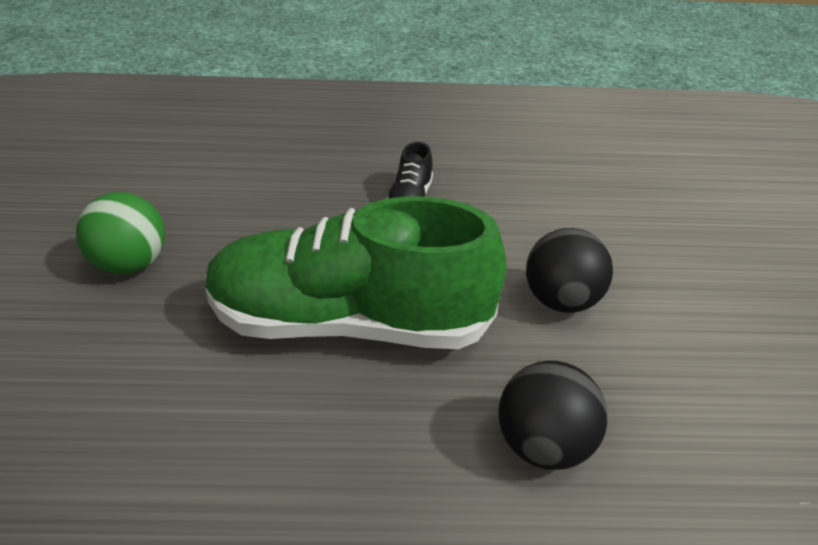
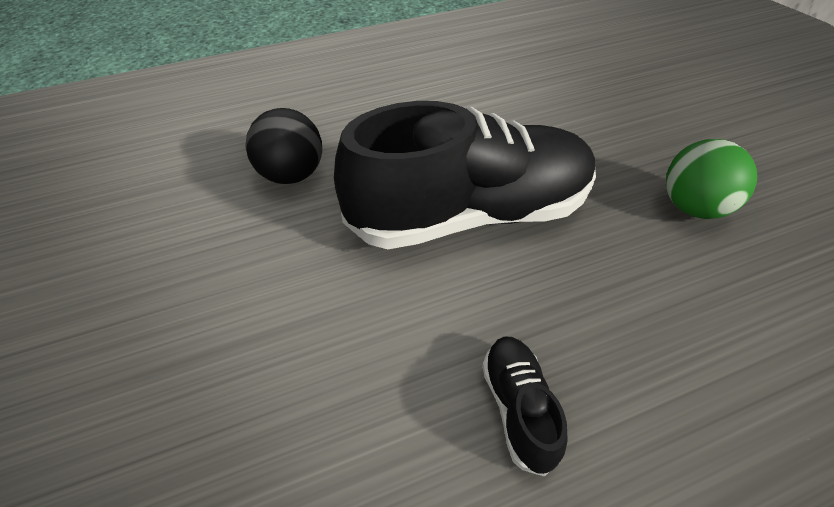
camera: 160 degrees right, 10 degrees up
green shoe [206,196,507,349] -> black shoe [334,101,596,249]
black ball [526,228,613,313] -> none

